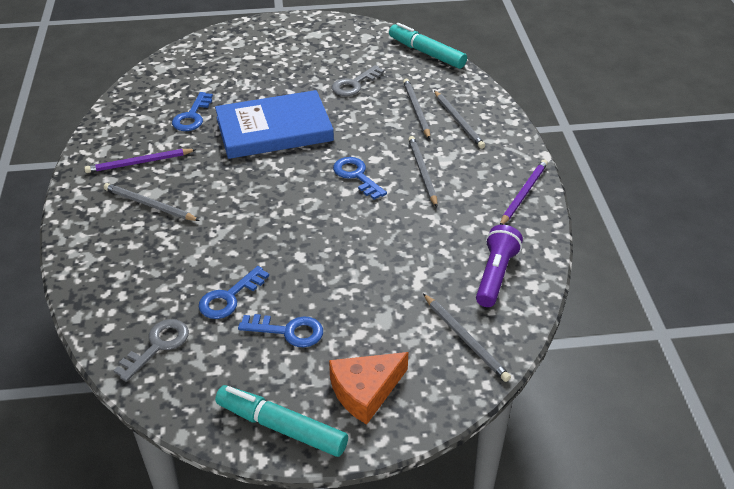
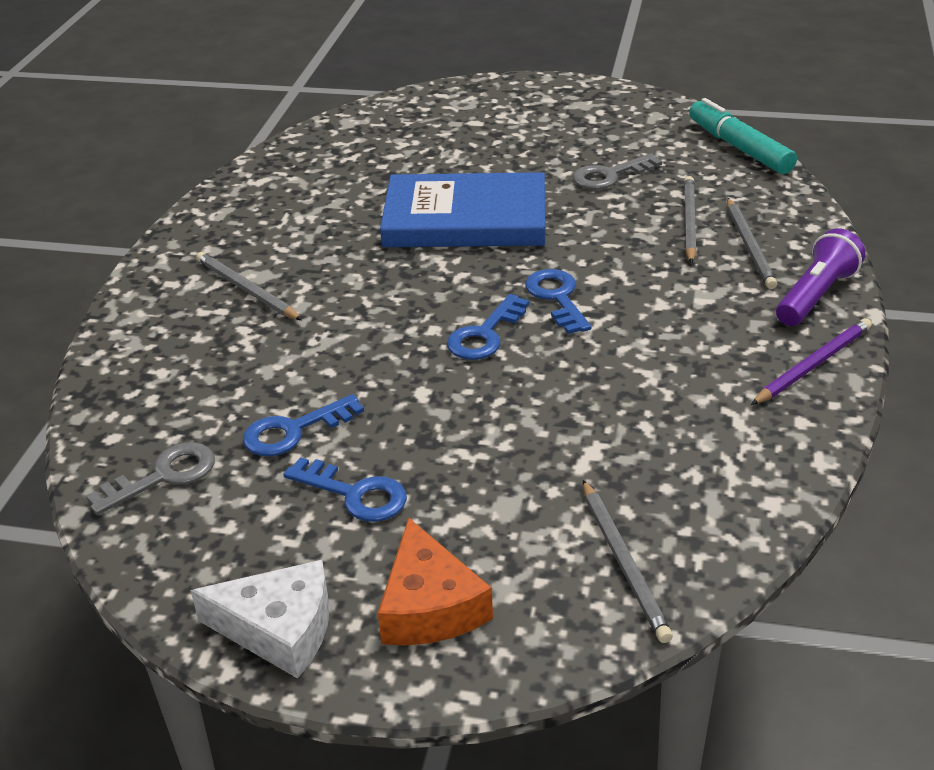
camera: 20 degrees right, 5 degrees down
purple pencil [84,149,197,173] -> none
blue key [172,92,213,131] -> blue key moved to [447,294,529,360]
turquoise marker [215,385,348,457] -> white cheese [190,560,330,679]
orange cheese [329,352,408,424] -> orange cheese turned 90 degrees counterclockwise [378,517,493,645]
grey pencil [408,136,438,207] -> none
purple flashlight [476,225,523,307] -> purple flashlight moved to [776,228,866,326]

